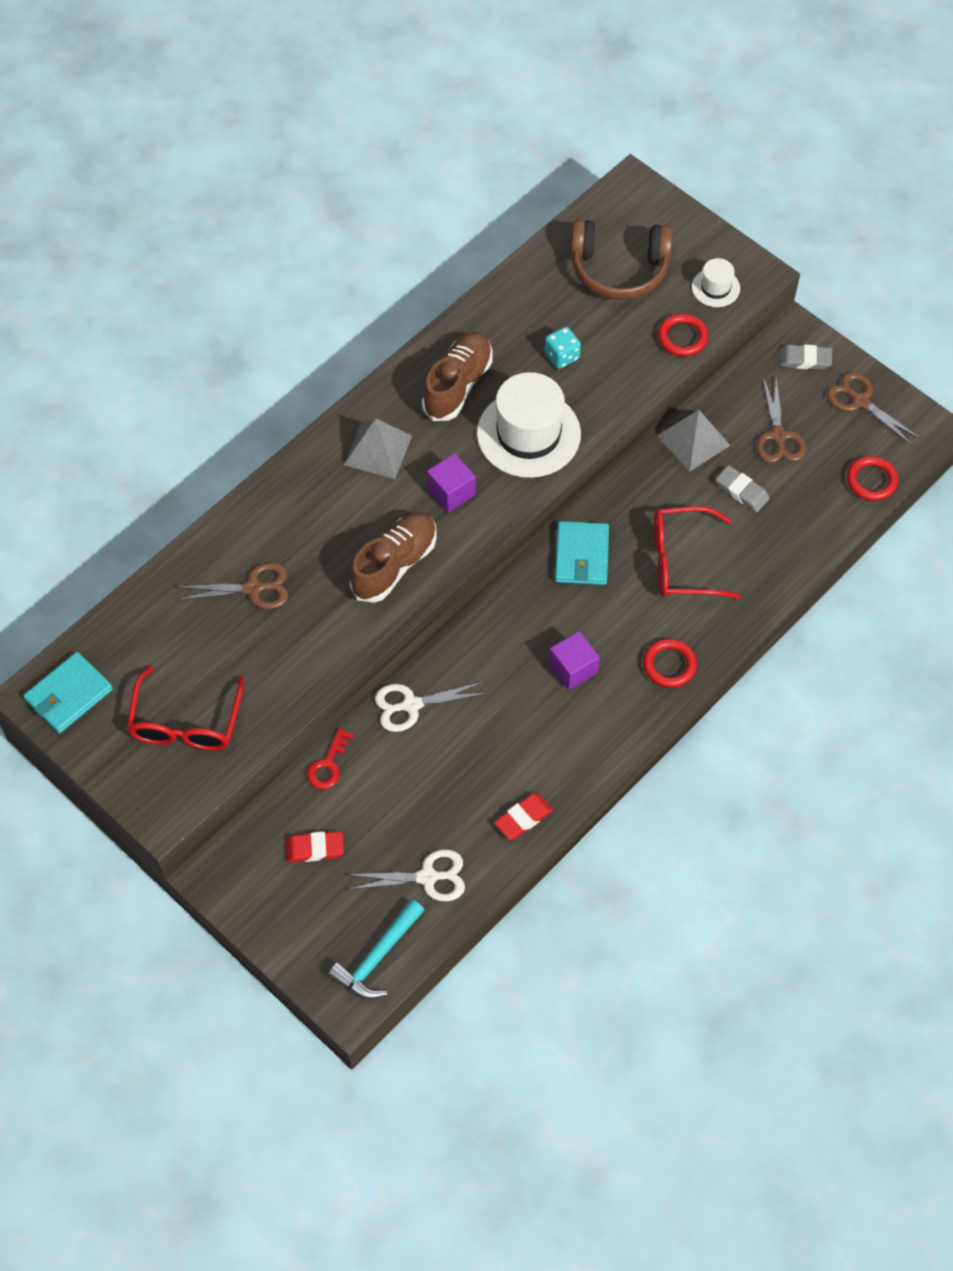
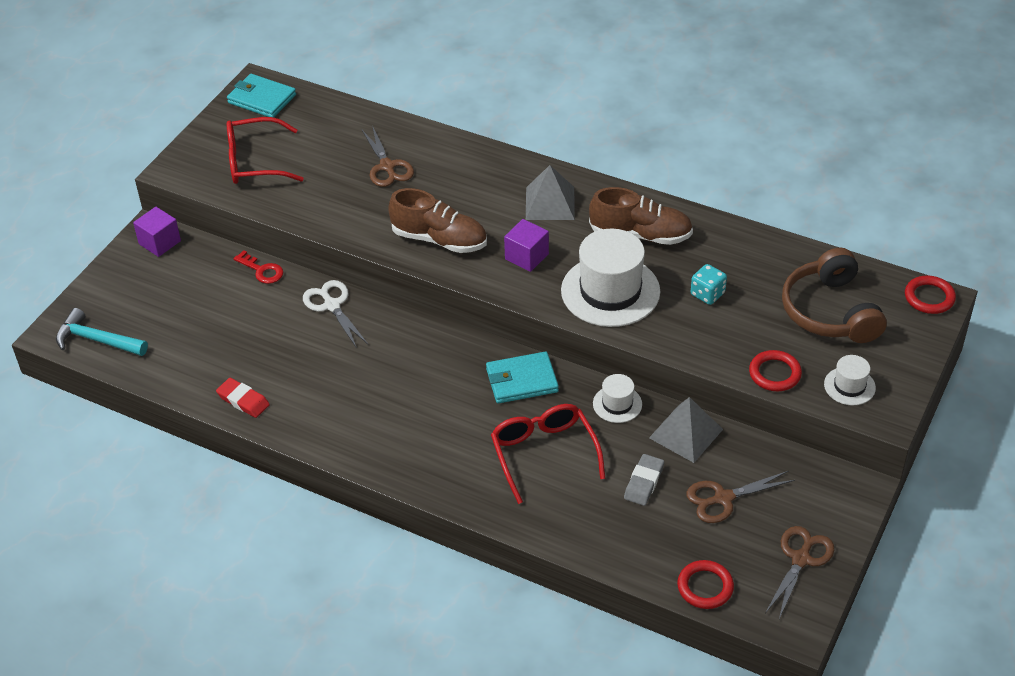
camera: 75 degrees right, 15 degrees down
red eraser [285,831,344,862] -> none
red key [307,728,354,789] -> red key turned 150 degrees counterclockwise [233,250,283,284]
white scissors [347,849,465,901] -> none
purple cube [549,631,600,690] -> purple cube moved to [133,207,181,257]
red ring [643,638,697,688] -> red ring moved to [905,276,956,314]
grey eraser [779,345,832,370] -> none
none -> white hat [593,374,642,423]

